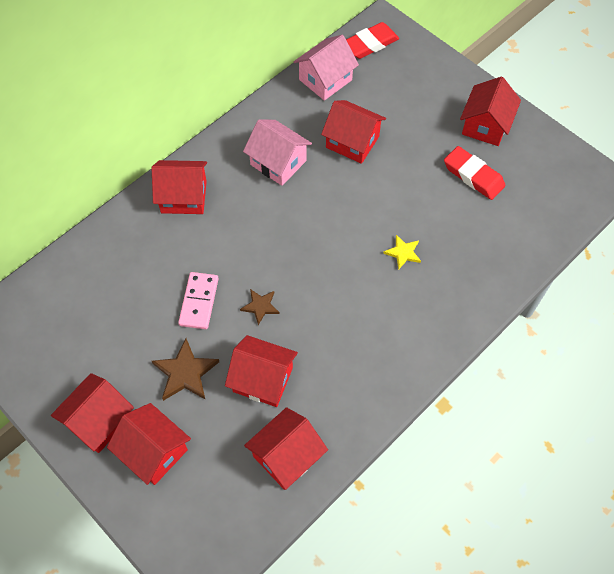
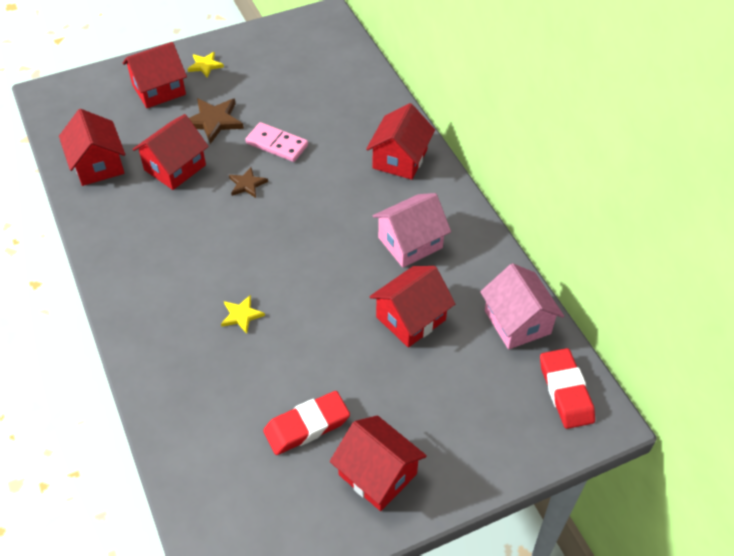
camera: 110 degrees right, 10 degrees down
red house [51,373,134,453] -> yellow star [188,52,224,78]

